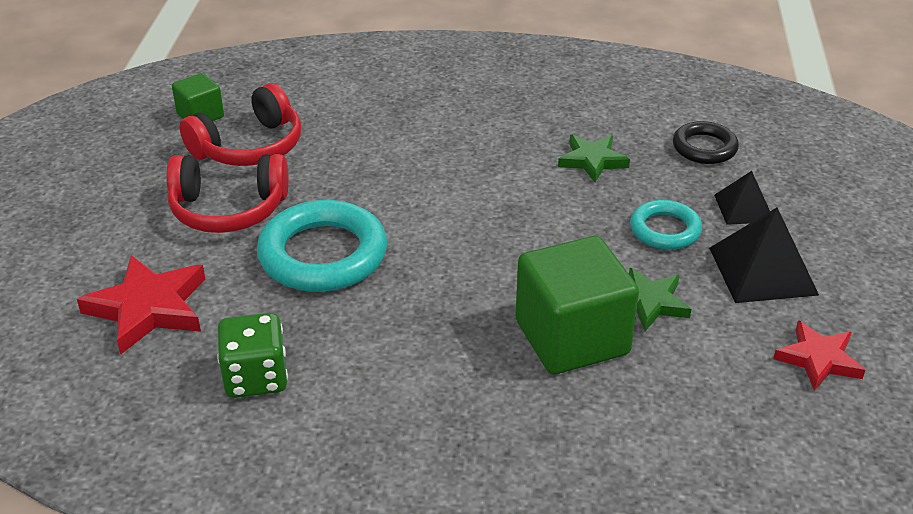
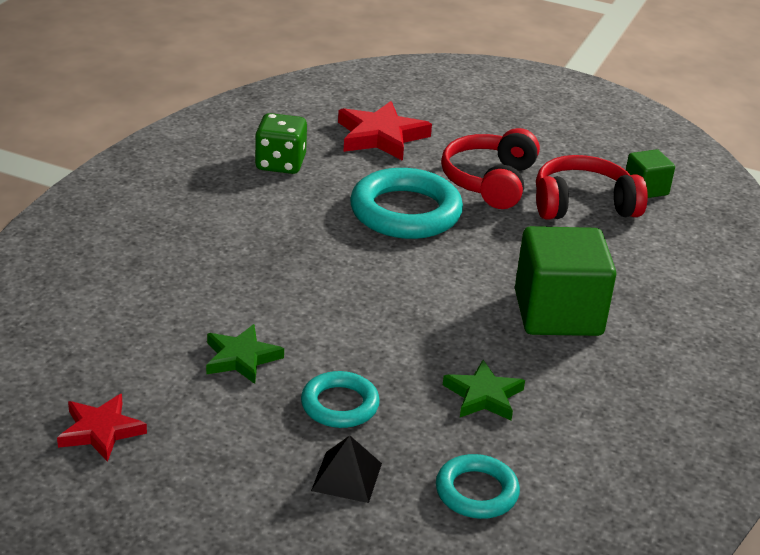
camera: 105 degrees right, 5 degrees down
red headphones [180,83,301,166] -> red headphones turned 105 degrees clockwise [536,155,648,220]
green cube [515,236,639,375] -> green cube moved to [515,226,617,336]
black ring [673,121,739,164] -> turquoise ring [436,454,520,519]
black pyramid [709,207,819,303] -> none

